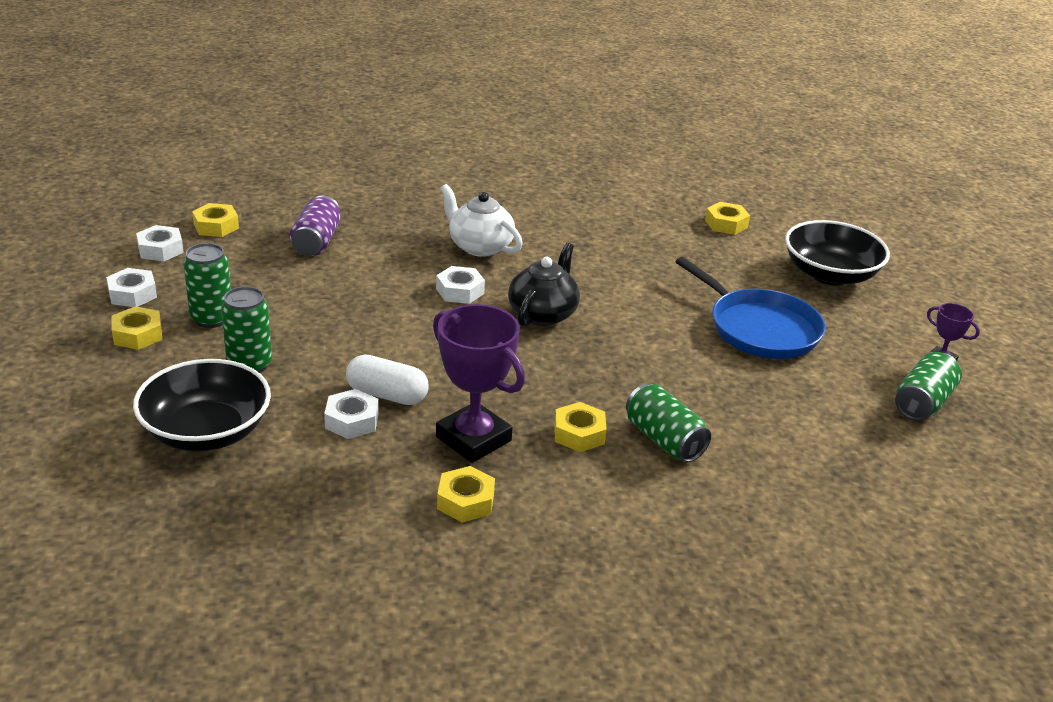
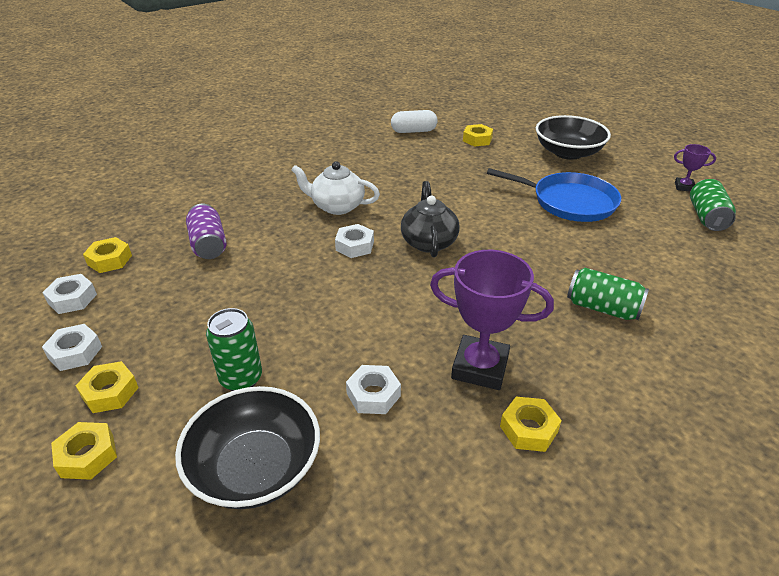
camera: 25 degrees left, 5 degrees up
green can [183,243,231,328] -> none
white capsule [346,355,429,405] -> white capsule moved to [391,110,437,133]
yellow nut [554,402,607,452] -> yellow nut moved to [51,422,117,480]

